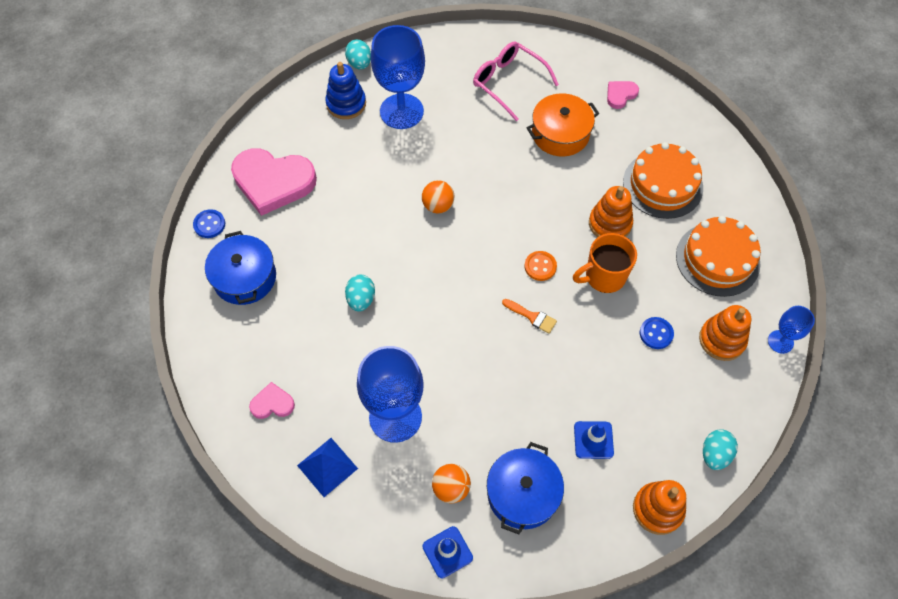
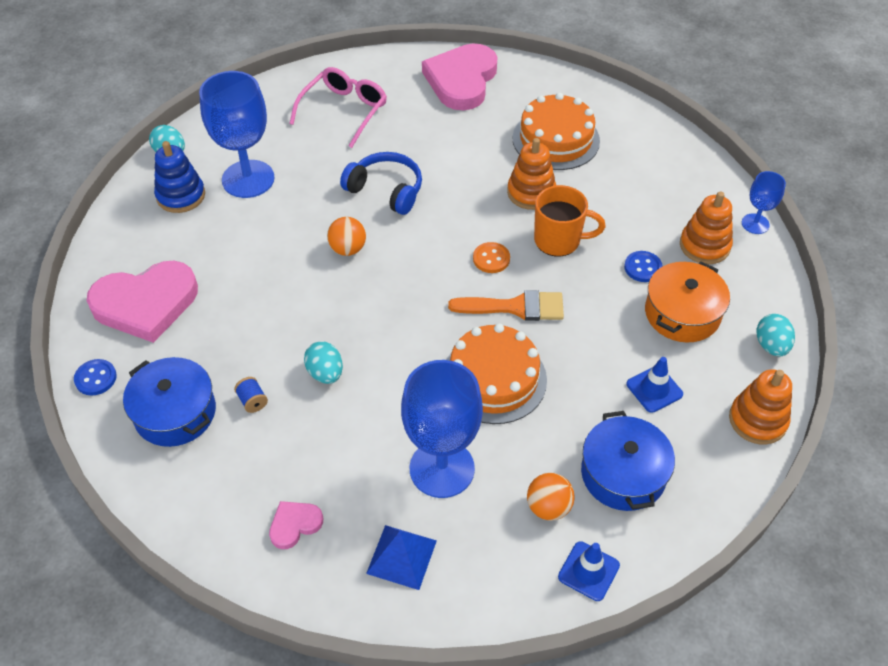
camera: 30 degrees left, 10 degrees down
pink glasses [473,42,559,121] -> pink glasses turned 105 degrees clockwise [289,67,387,148]
orange brush [502,299,557,334] -> orange brush [448,290,564,321], size x1.70
orange pot [526,93,599,157] -> orange pot moved to [645,261,730,343]
orange mug [573,233,637,293] -> orange mug turned 120 degrees counterclockwise [534,185,606,257]
pink heart [607,81,639,109] -> pink heart [422,43,497,110], size x2.20
orange cake [676,216,761,297] -> orange cake moved to [446,323,547,424]
none -> blue spool [234,377,268,413]
none -> blue headphones [340,152,422,215]

